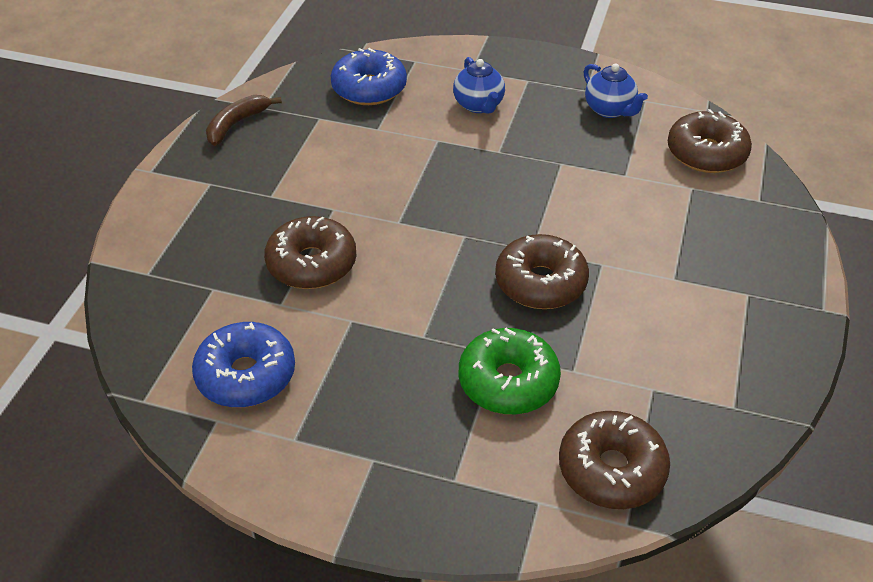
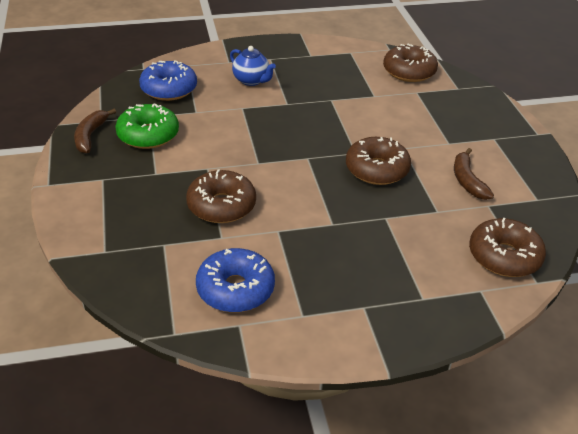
camera: 30 degrees left, 5 degrees down
green donut [459,327,561,415] -> green donut moved to [115,103,179,149]
blue teapot [584,63,648,118] -> none
none -> brown banana [454,148,494,200]

